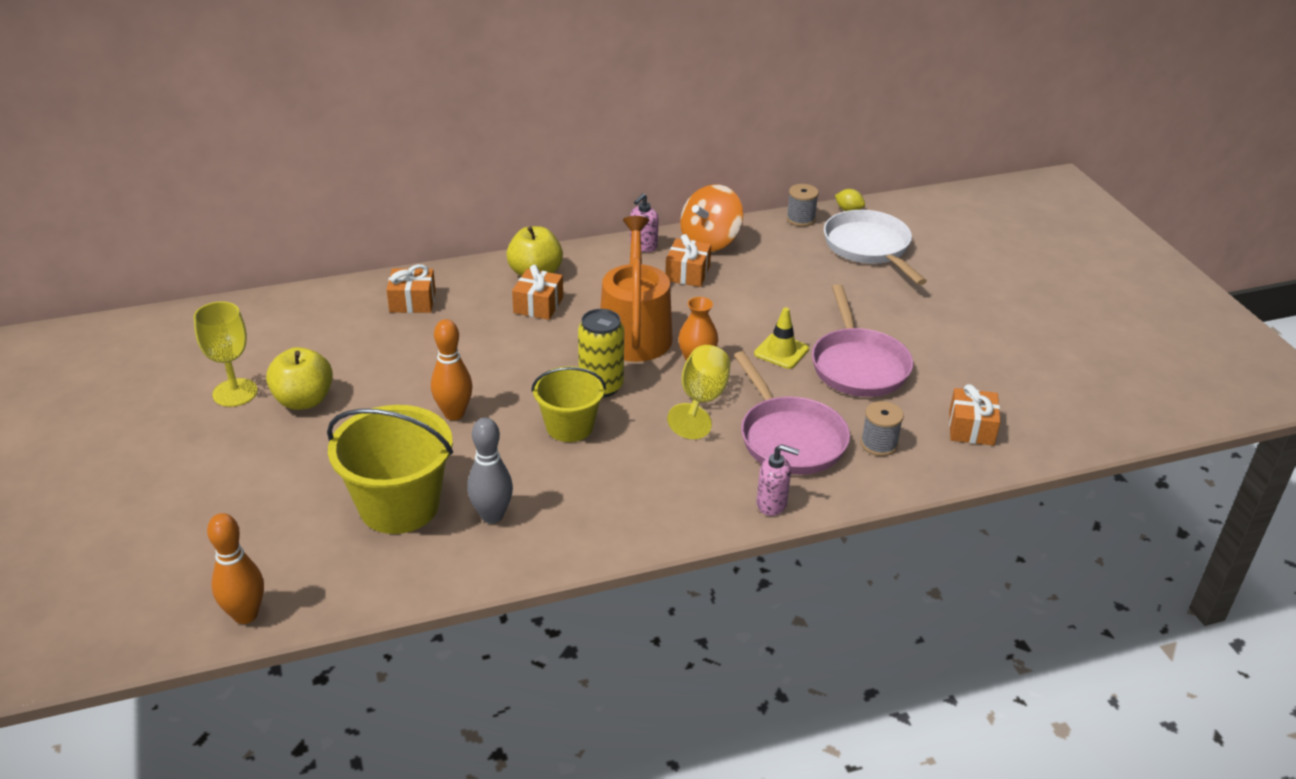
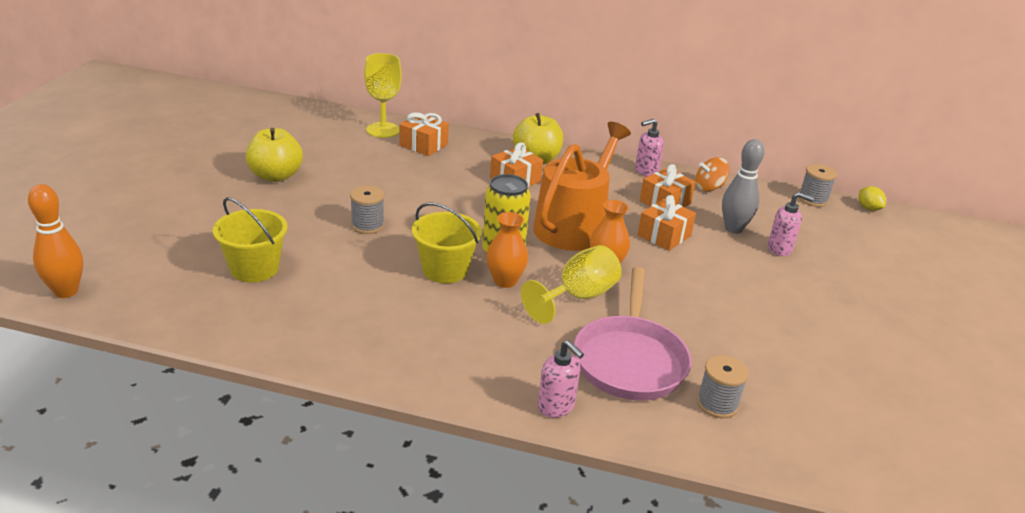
camera: 30 degrees right, 5 degrees down
yellow goblet [194,301,258,407] -> yellow goblet moved to [364,53,402,138]
yellow bucket [327,405,453,534] -> yellow bucket [213,197,287,282], size x0.64
orange bowling pin [431,319,473,420] -> grey spool [350,185,385,234]
grey bowling pin [467,417,513,524] -> grey bowling pin moved to [722,139,765,234]
orange spinning top [680,184,743,252] -> orange spinning top [695,157,730,191], size x0.58
yellow traffic cone [754,308,809,369] -> none
pink pan [812,284,913,397] -> none
white pan [824,210,927,285] -> none
orange gift [949,384,1000,446] -> orange gift moved to [637,195,696,251]
none -> orange vase [487,212,528,288]
none -> pink soap dispenser [768,192,814,256]

